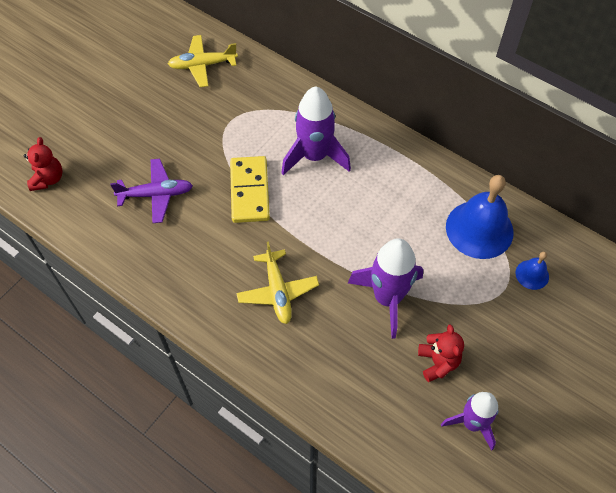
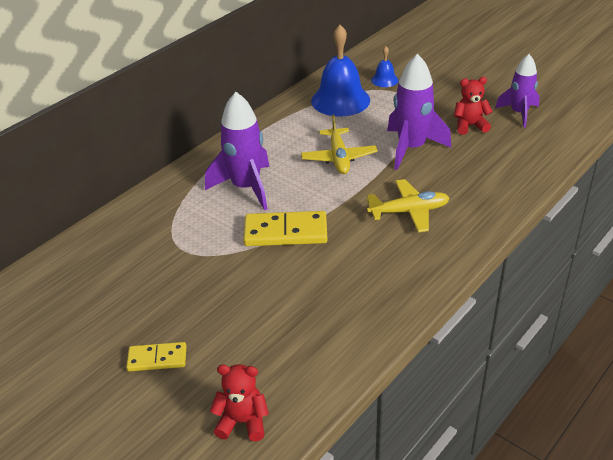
camera: 85 degrees left, 20 degrees down
purple plane [110,159,193,223] -> none
yellow plane [168,35,238,87] -> yellow plane moved to [301,115,378,174]
none -> yellow domino [126,342,186,371]

